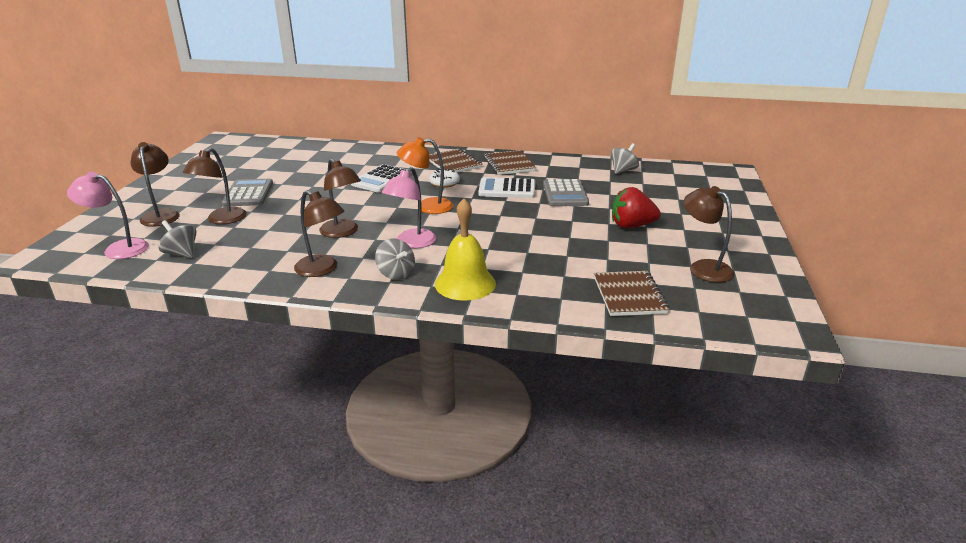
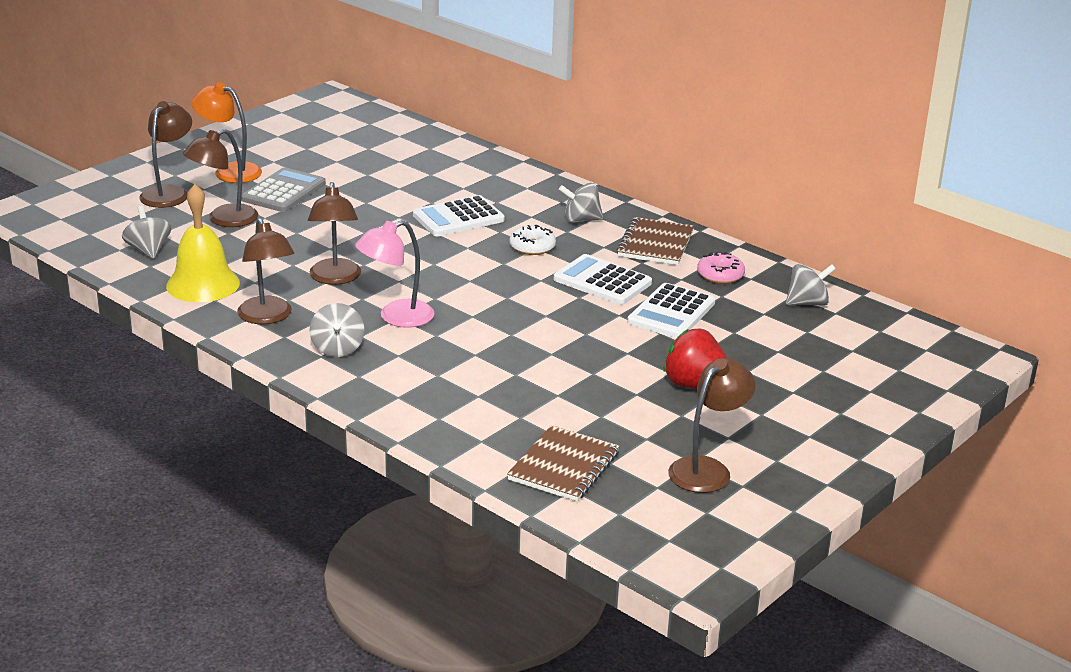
camera: 30 degrees right, 0 degrees up
pink lamp [67,172,149,259] -> none
orange lamp [397,137,453,214] -> orange lamp moved to [191,82,262,183]
brown notebook [429,149,482,173] -> grey spinning top [559,183,604,223]
yellow bell [435,198,496,301] -> yellow bell moved to [166,184,240,302]
grey calculator [543,179,589,206] -> white calculator [627,283,715,338]
brown lamp [684,186,735,282] -> brown lamp turned 45 degrees clockwise [668,358,755,493]
none -> pink donut [697,252,745,284]

